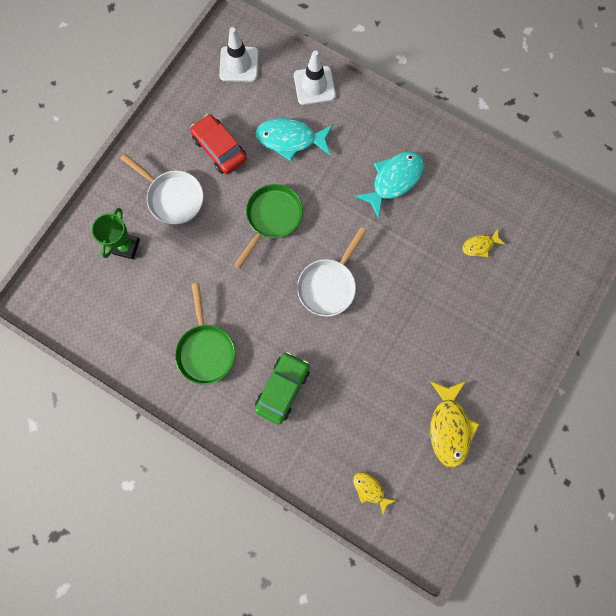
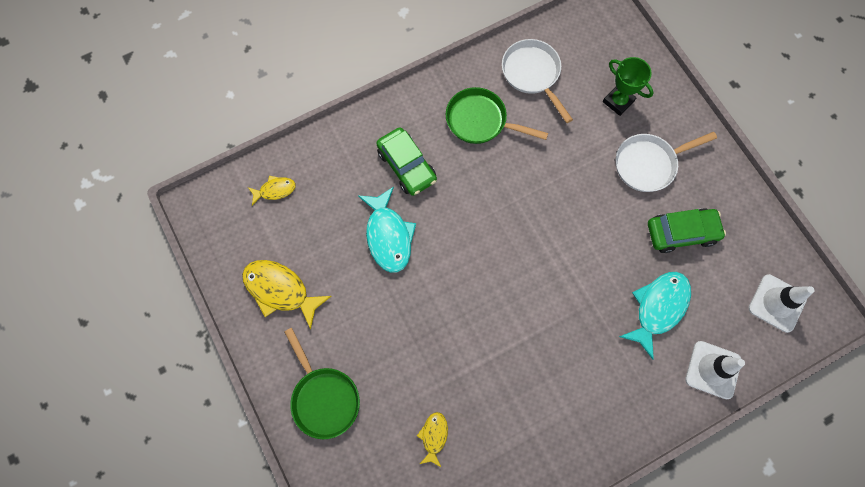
camera: 120 degrees right, 5 degrees down
red car [190,114,247,174] -> green car [648,208,726,253]
green pan [234,184,303,269] -> green pan moved to [284,328,360,439]
white pan [297,227,366,317] -> white pan moved to [502,39,573,123]
turquoise fish [354,152,424,219] -> turquoise fish moved to [358,187,416,273]

